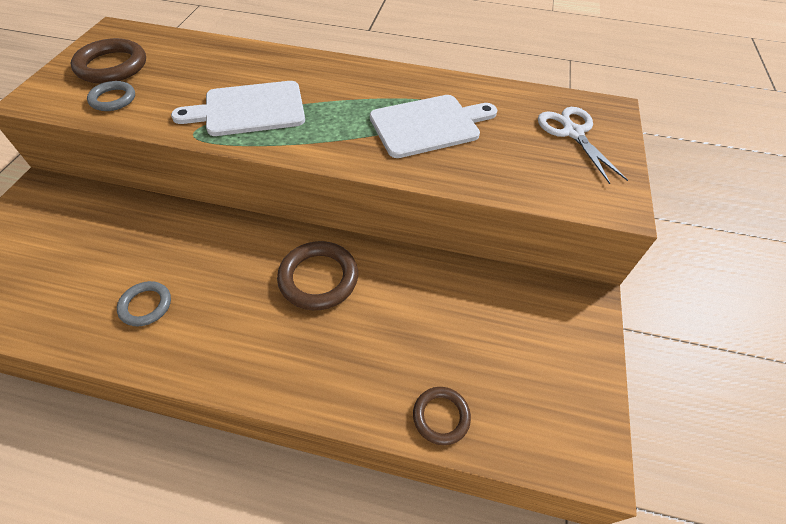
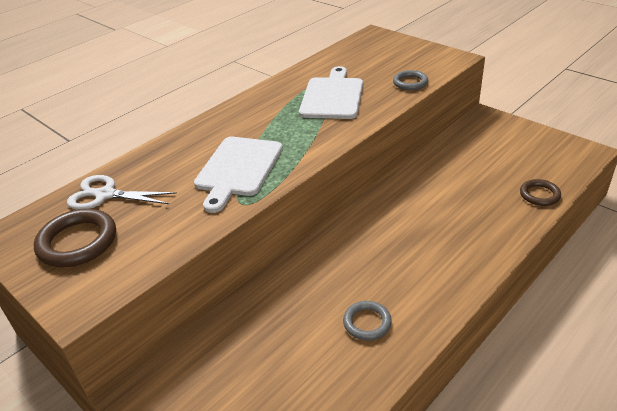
camera: 55 degrees left, 15 degrees down
grey ring [87,81,135,111] -> grey ring moved to [393,70,428,90]
brown ring [277,241,358,310] -> none
white scissors [538,107,628,184] -> white scissors moved to [67,175,177,210]

